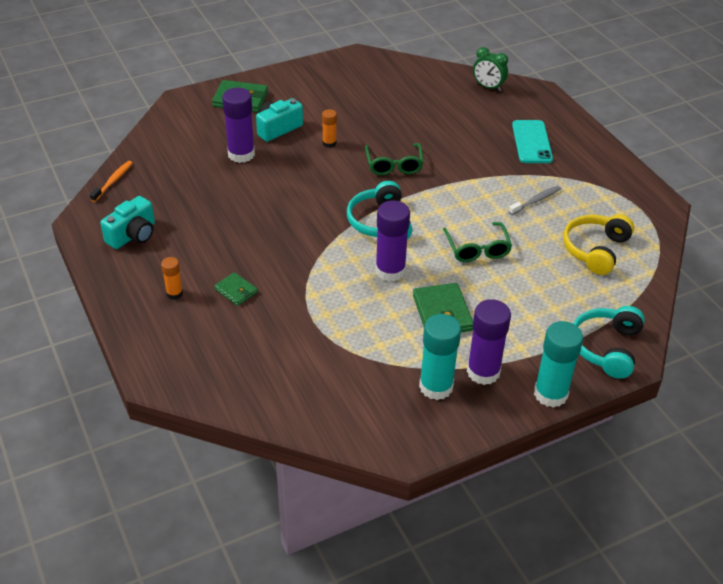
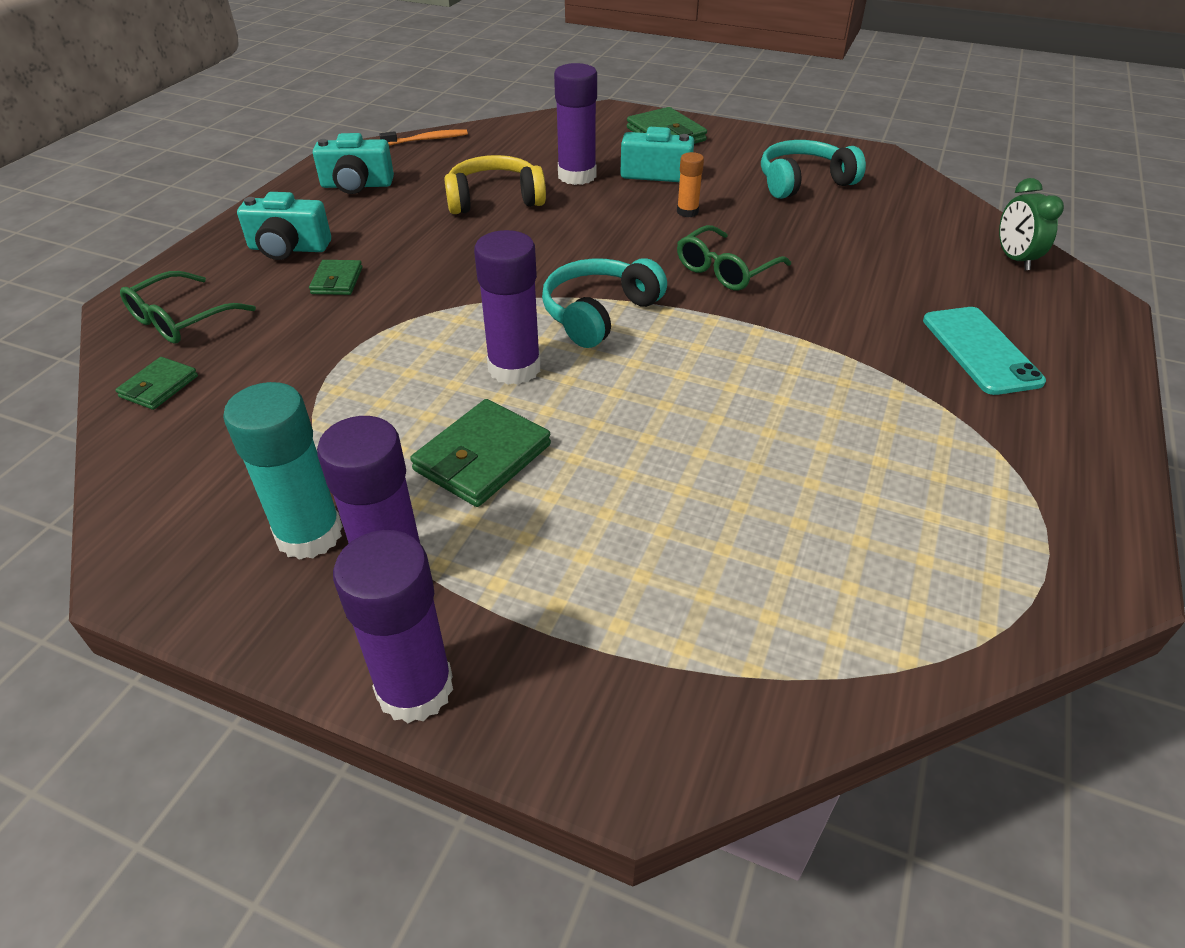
camera: 50 degrees right, 0 degrees up
orange glue stick [161,257,183,300] -> turquoise camera [237,192,331,260]
green glasses [443,222,512,262] -> green glasses moved to [120,271,256,343]
grey toothbrush [509,186,561,215] -> none
turquoise phone [512,120,553,163] -> turquoise phone turned 60 degrees counterclockwise [923,307,1046,395]
turquoise glue stick [534,321,583,408] -> purple glue stick [333,530,453,723]
yellow headphones [563,214,634,275] -> yellow headphones moved to [444,155,546,214]
turquoise headphones [574,306,645,379] -> turquoise headphones moved to [761,140,866,199]
none -> green wallet [116,357,198,410]

